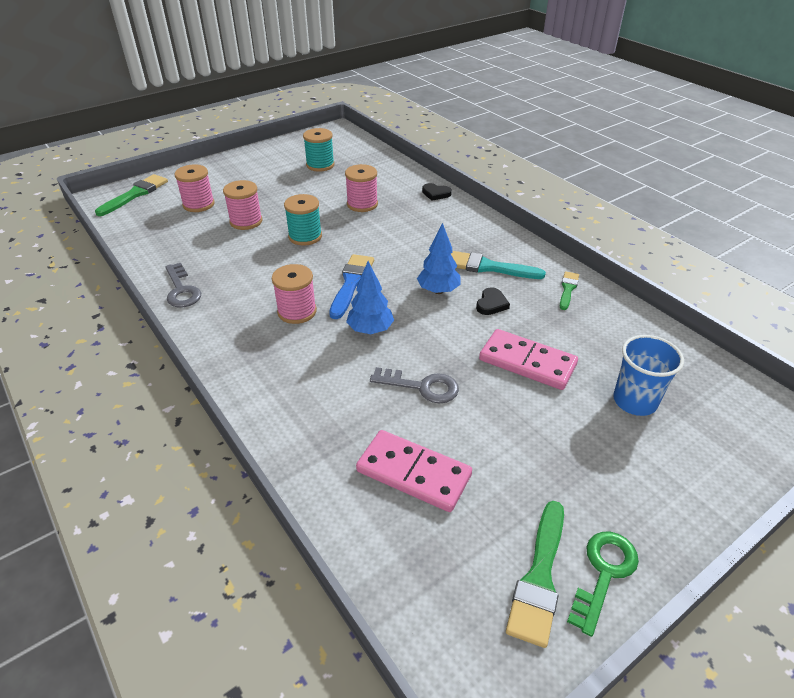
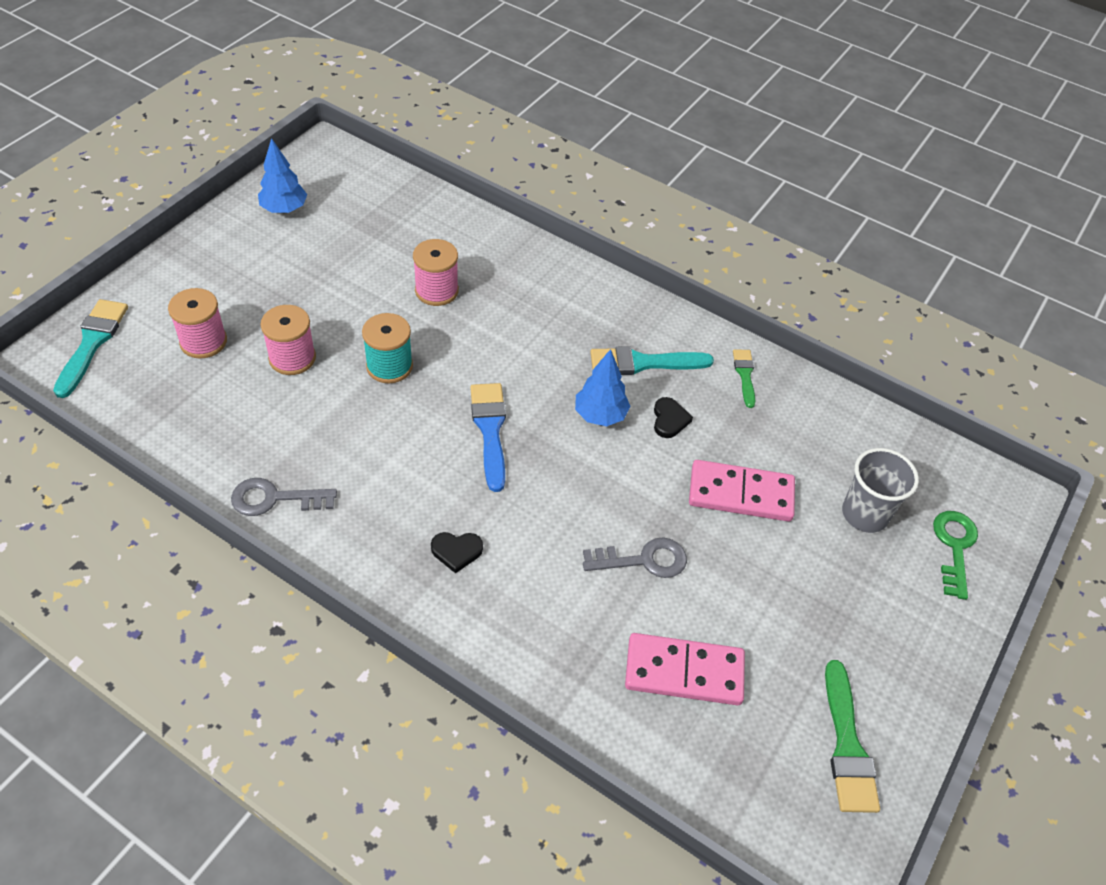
camera: 25 degrees left, 10 degrees up
green brush [95,174,168,216] -> turquoise brush [53,299,128,398]
grey key [165,263,201,307] -> grey key turned 135 degrees clockwise [231,478,337,516]
pink spool [272,264,317,324] -> none
turquoise spool [303,128,335,172] -> none
blue tree [346,261,394,334] -> blue tree moved to [258,138,307,213]
black heart [422,183,452,201] -> black heart moved to [431,532,483,574]
green key [567,532,639,637] -> green key moved to [933,511,978,600]
blue cup [613,335,684,416] -> grey cup [842,448,919,533]

